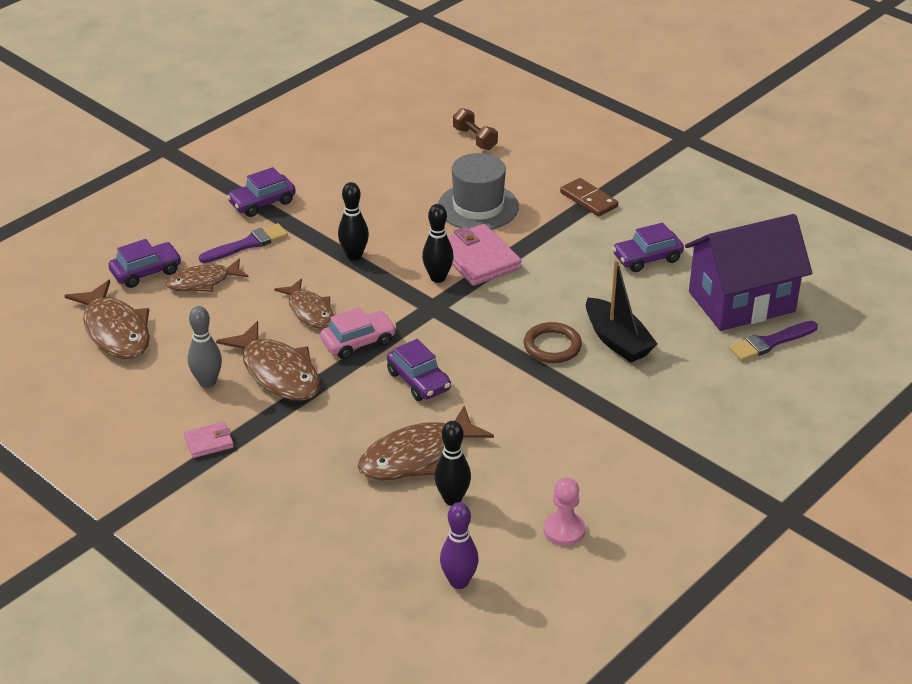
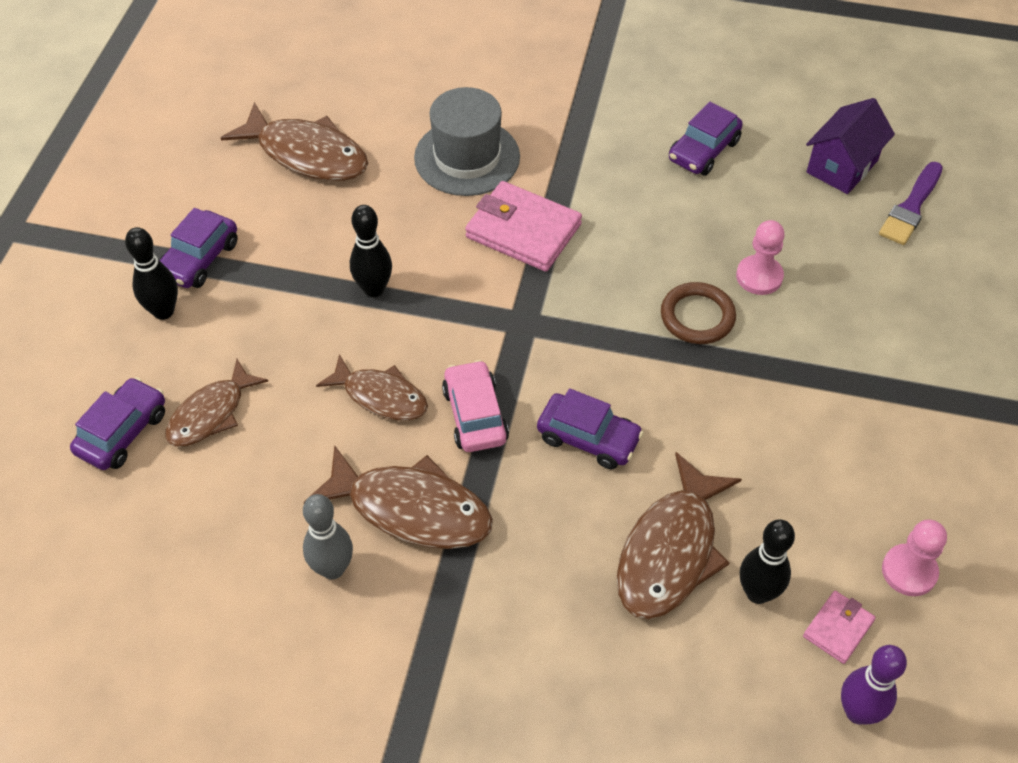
camera: 30 degrees left, 15 degrees up
brown fish [64,280,150,359] -> brown fish moved to [221,102,368,181]
pink wallet [184,422,234,458] -> pink wallet moved to [803,591,876,664]
purple brush [199,223,288,263] -> none
pink car [320,308,396,359] -> pink car turned 45 degrees counterclockwise [442,360,509,452]
black bowling pin [422,204,454,283] -> black bowling pin moved to [125,227,178,320]
brown dumbbell [453,108,498,150] -> none
brown domino [560,178,618,217] -> none
black boat [586,259,658,363] -> pink pawn [736,220,785,295]
purple house [685,214,812,331] -> purple house [806,98,895,194], size x0.58

